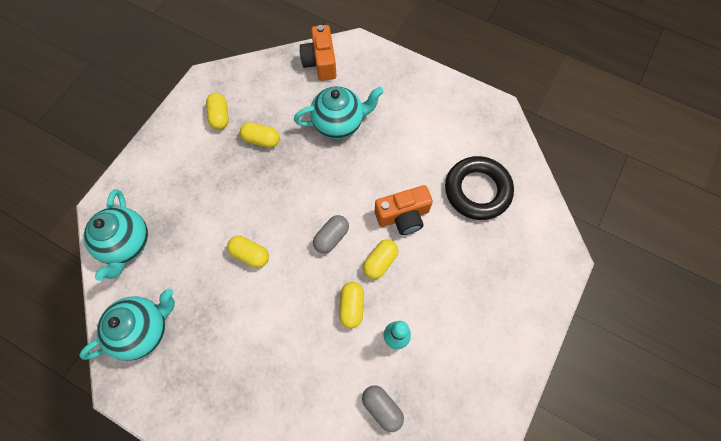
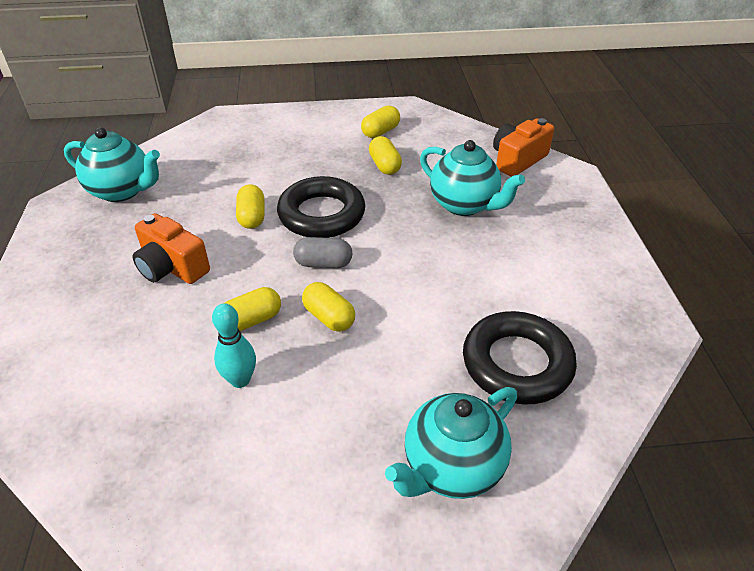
camera: 55 degrees right, 25 degrees down
turquoise teapot [84,189,148,281] -> turquoise teapot moved to [385,387,517,499]
grey capsule [362,385,404,432] -> none
yellow capsule [363,239,398,279] -> yellow capsule turned 45 degrees clockwise [302,282,355,332]
orange camera [375,185,433,235] -> orange camera moved to [132,213,210,284]
none -> black ring [277,176,365,238]

